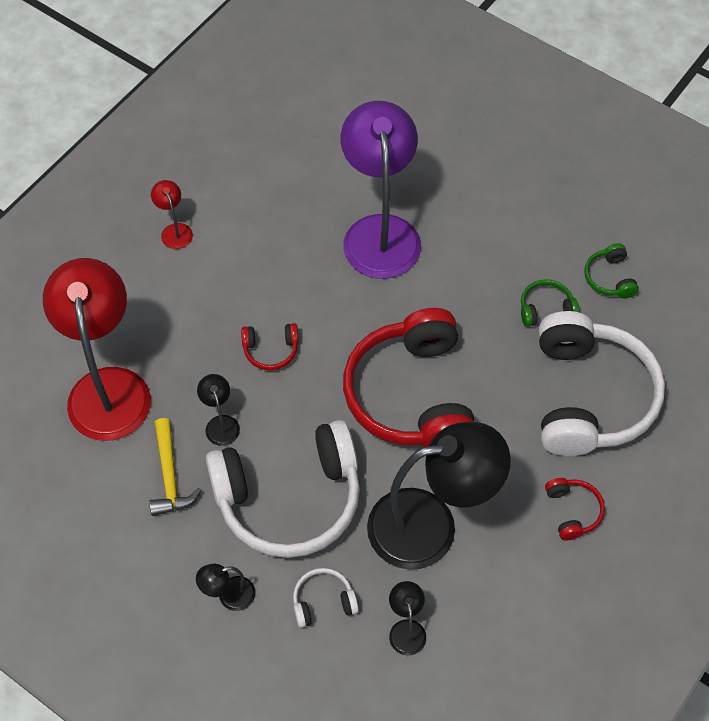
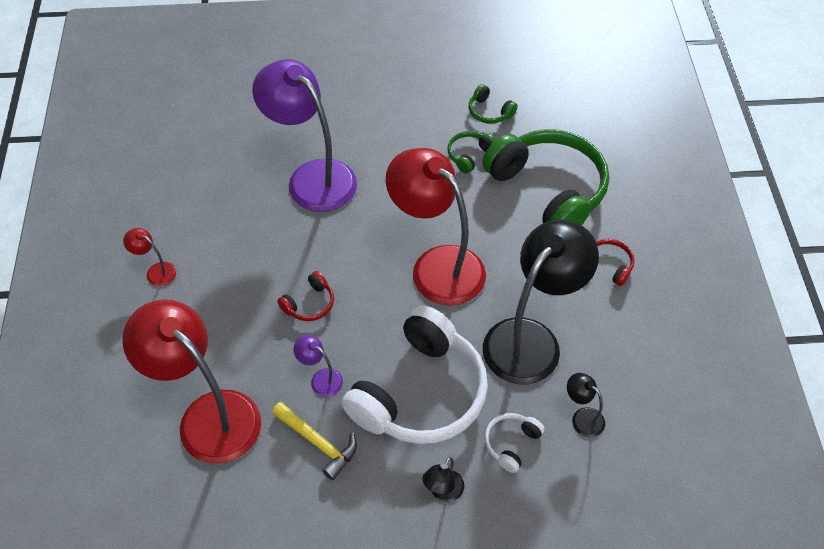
camera: 40 degrees left, 5 degrees down
black lamp [197,374,240,446] -> purple lamp [293,335,343,397]
red headphones [343,308,474,447] -> red lamp [386,148,486,306]
white headphones [539,311,665,456] -> green headphones [482,129,609,225]

